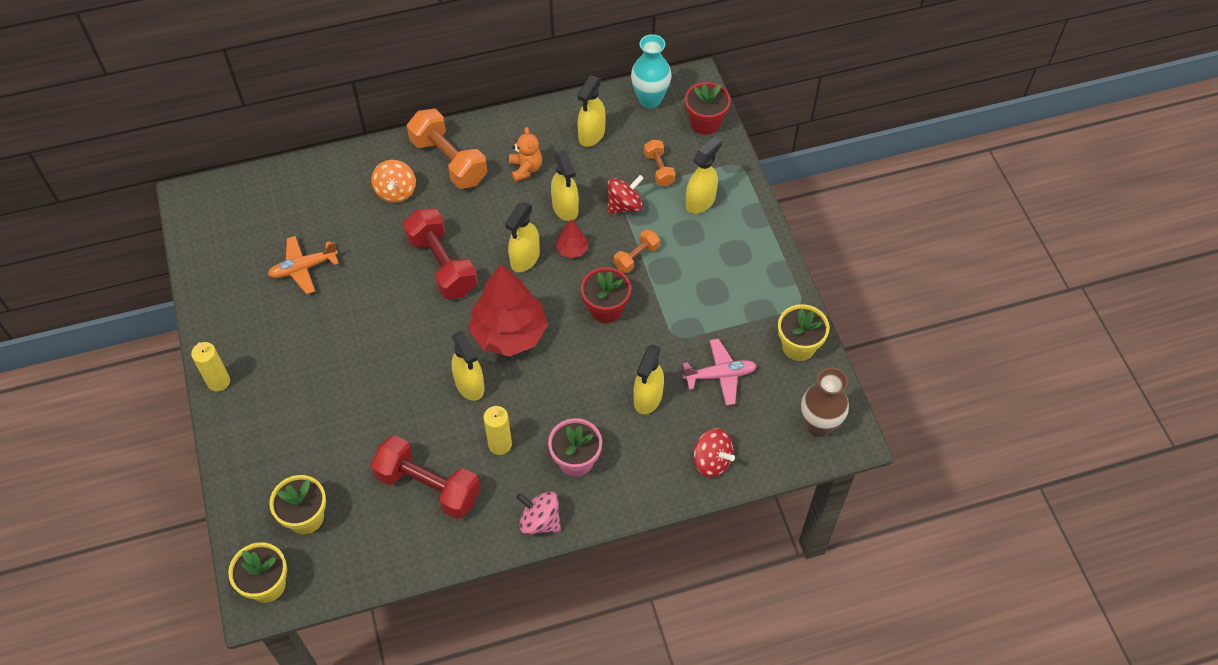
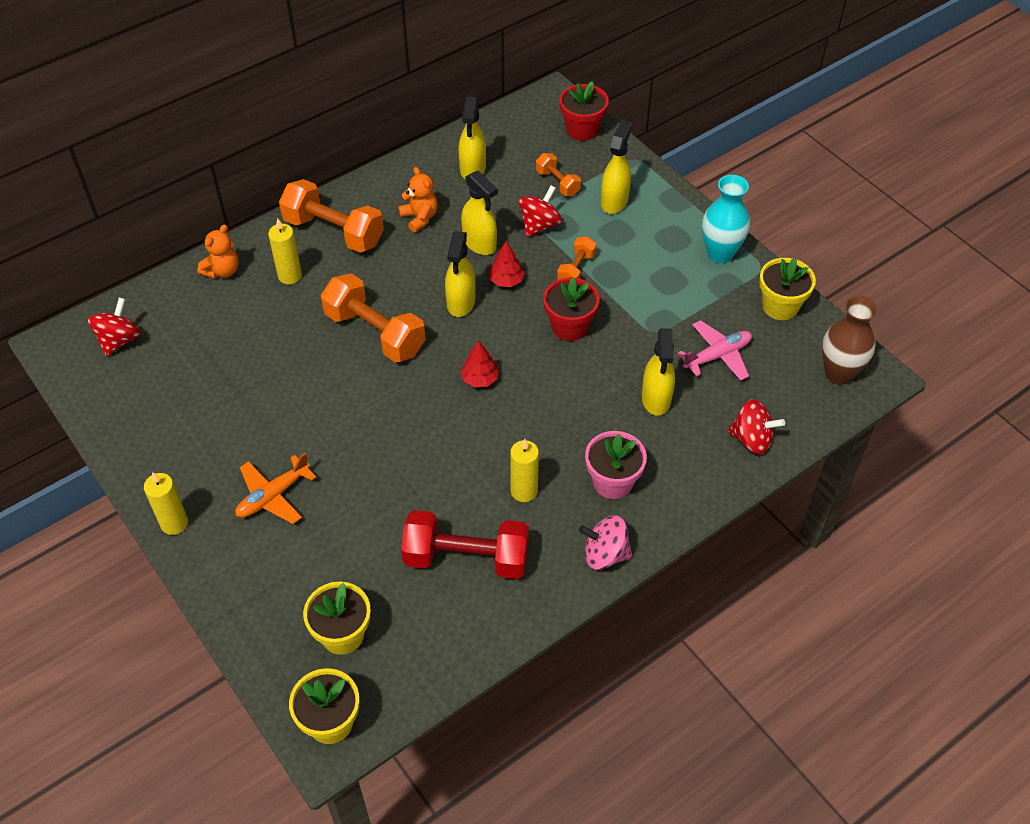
camera: 20 degrees left, 5 degrees down
orange plane [268,236,339,294] -> orange plane moved to [235,453,316,524]
orange spinning top [371,160,416,203] -> yellow candle [268,218,302,284]
red dumbbell [403,208,478,299] -> orange dumbbell [321,273,426,362]
yellow spray bottle [451,331,484,401] -> none
red tree [469,264,548,356] -> red tree [460,340,499,387], size x0.44
turquoise vase [631,34,671,108] -> turquoise vase moved to [702,175,750,263]
none -> red spinning top [88,298,141,357]
none -> orange teddy bear [197,224,239,279]

